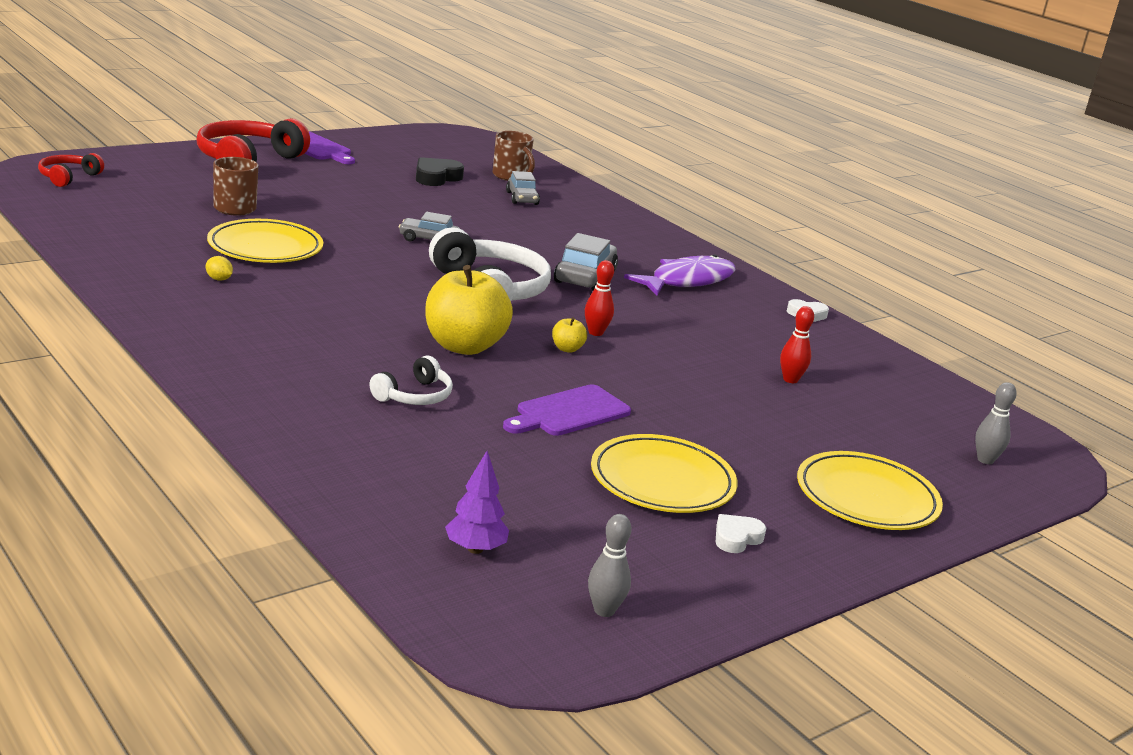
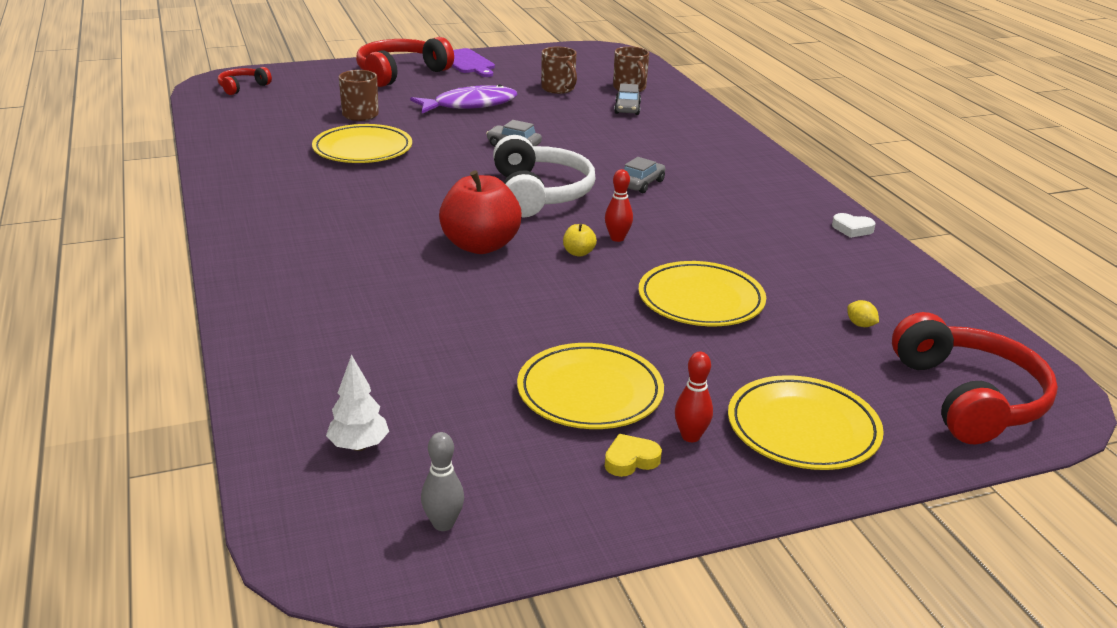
camera: 20 degrees right, 5 degrees up
yellow lemon [206,256,233,281] -> yellow lemon moved to [847,300,879,327]
white headphones [370,356,453,405] -> none
black heart [416,157,464,186] -> brown mug [541,47,577,94]
yellow apple [425,265,513,355] -> red apple [439,170,522,254]
purple tree [445,451,509,554] -> white tree [326,355,389,451]
purple cutting board [503,384,631,436] -> none
grey car [554,233,618,290] -> grey car [624,157,665,193], size x0.65
purple fish [624,255,735,295] -> purple fish moved to [410,84,517,113]
white heart [716,514,766,553] -> yellow heart [605,434,662,477]
red bowling pin [780,306,814,383] -> red bowling pin moved to [675,352,713,442]
grey bowling pin [975,382,1017,464] -> red headphones [892,312,1058,444]
none -> yellow plate [638,261,766,326]

